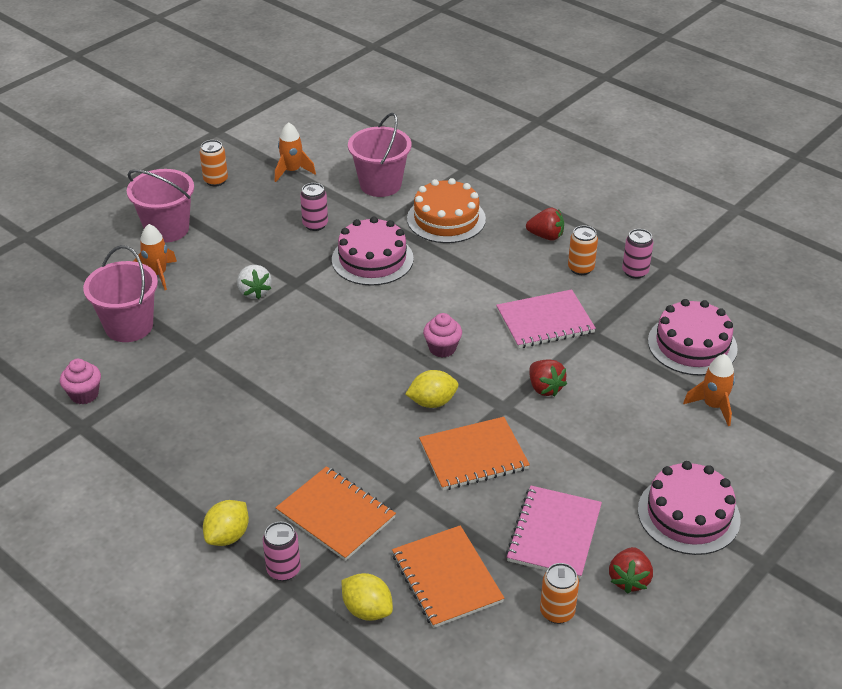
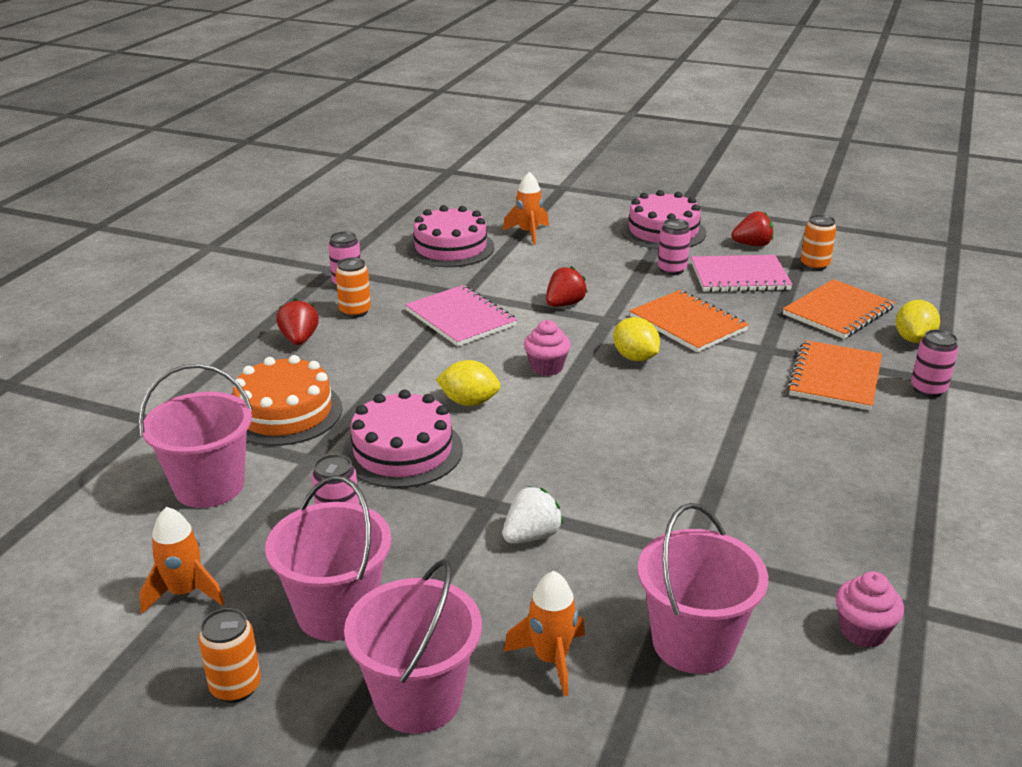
camera: 110 degrees left, 10 degrees down
yellow lemon [203,500,249,546] -> yellow lemon moved to [436,360,501,406]
none -> pink bucket [265,475,392,641]
none -> pink can [658,219,691,275]

